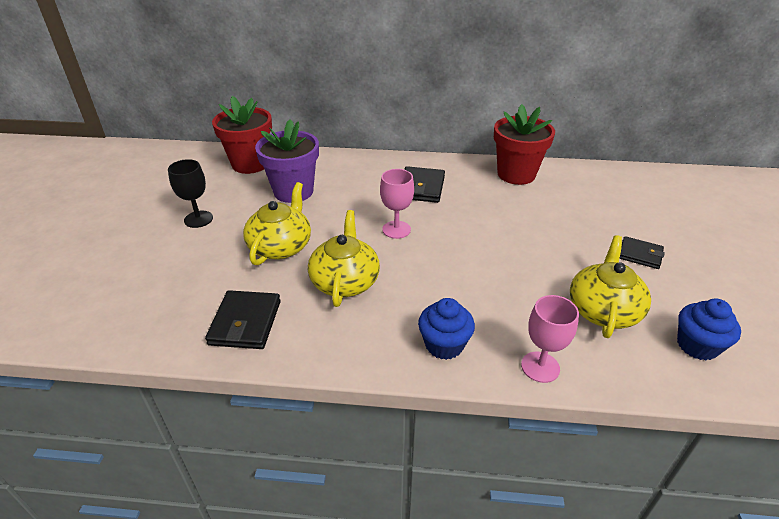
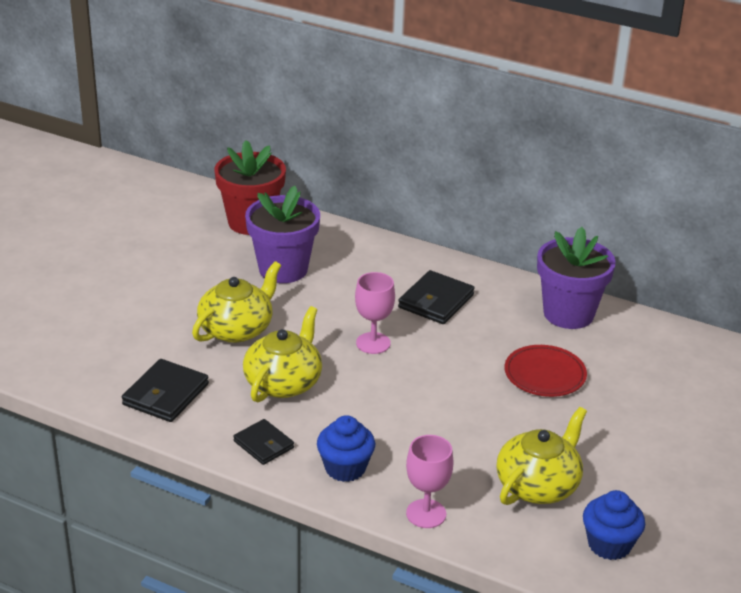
camera: 20 degrees right, 5 degrees down
black goblet [168,159,213,228] -> none
red flower pot [494,104,555,185] -> purple flower pot [537,227,616,329]
black wallet [619,236,665,269] -> black wallet moved to [233,419,294,465]
none -> red plate [505,345,587,397]

